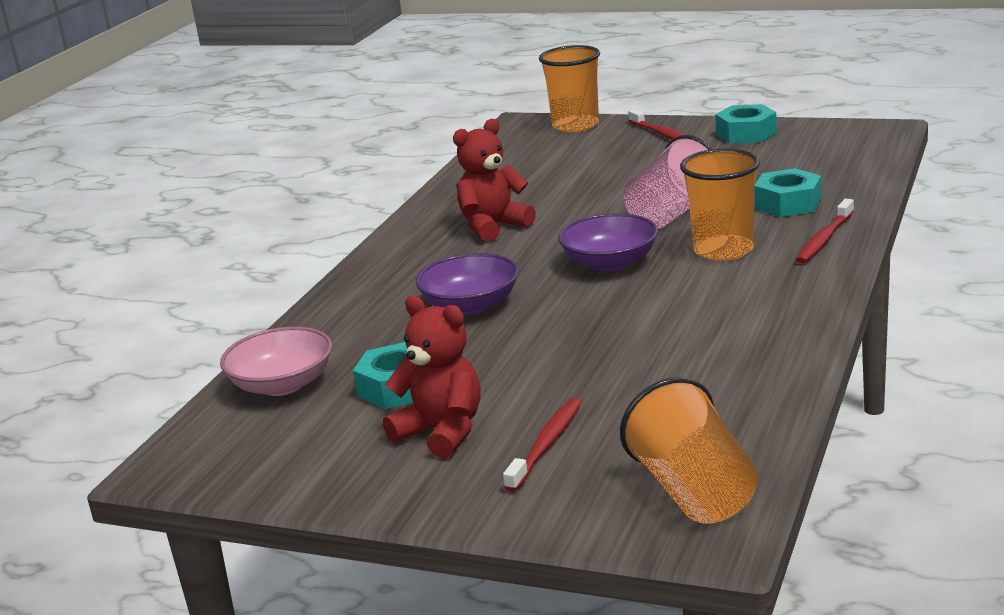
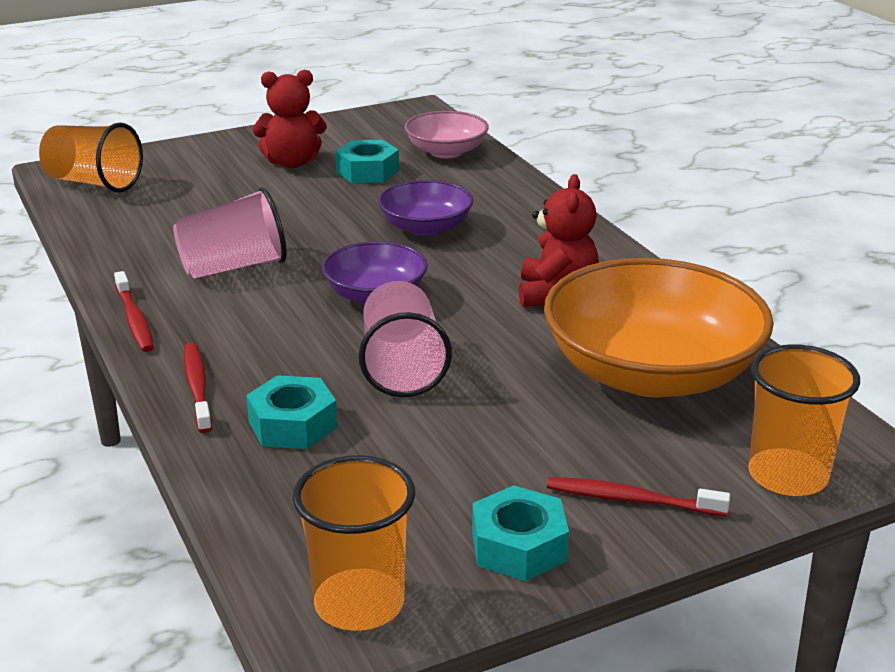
camera: 130 degrees right, 5 degrees up
red toothbrush [503,398,582,492] -> red toothbrush moved to [114,271,154,352]
orange cup [680,149,760,261] -> orange cup moved to [293,455,415,631]
none -> pink cup [173,187,287,278]
none -> orange bowl [544,258,774,398]

